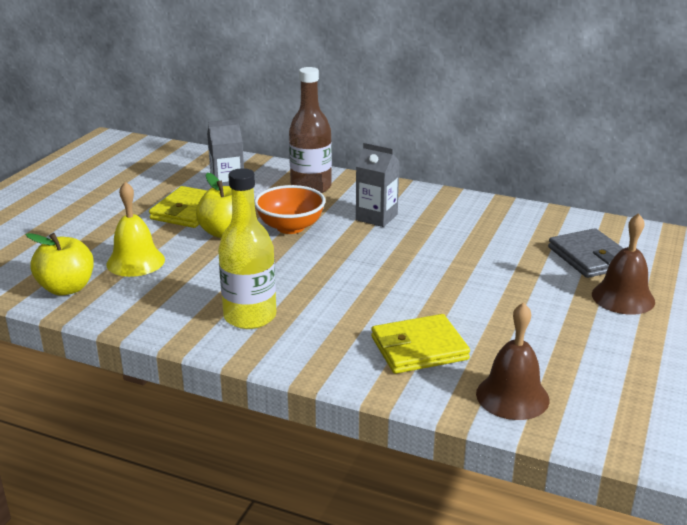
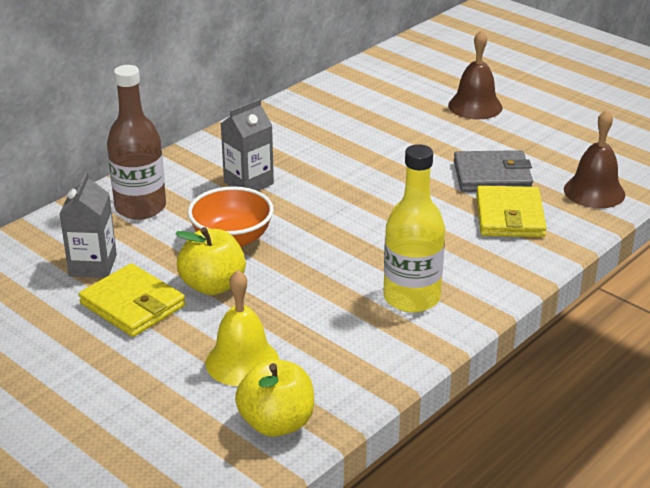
camera: 70 degrees left, 5 degrees up
grey wallet [548,228,624,278] -> grey wallet moved to [454,150,533,192]

